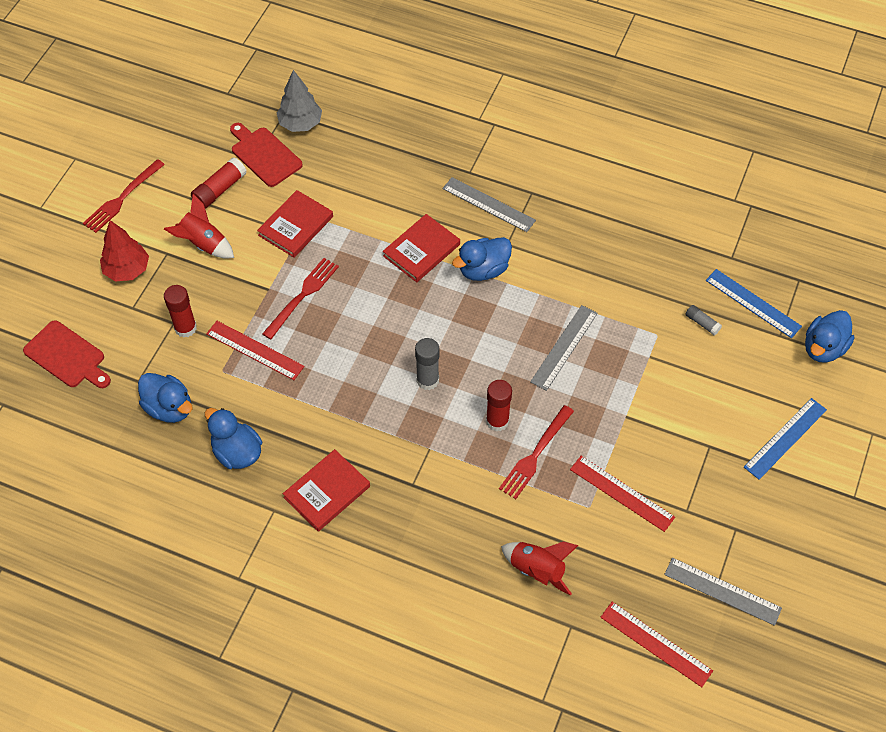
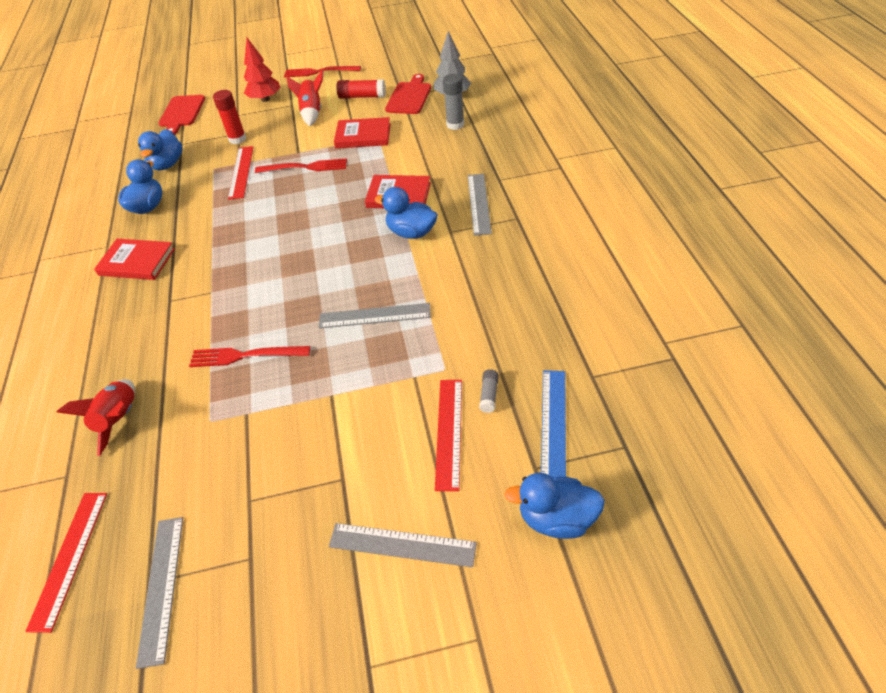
camera: 60 degrees right, 10 degrees down
grey glue stick [415,338,439,390] -> grey glue stick moved to [443,74,464,130]
red glue stick [486,380,512,431] -> none
red ruler [570,456,675,532] -> red ruler moved to [435,380,462,491]
blue ruler [744,398,827,479] -> grey ruler [329,523,477,567]

